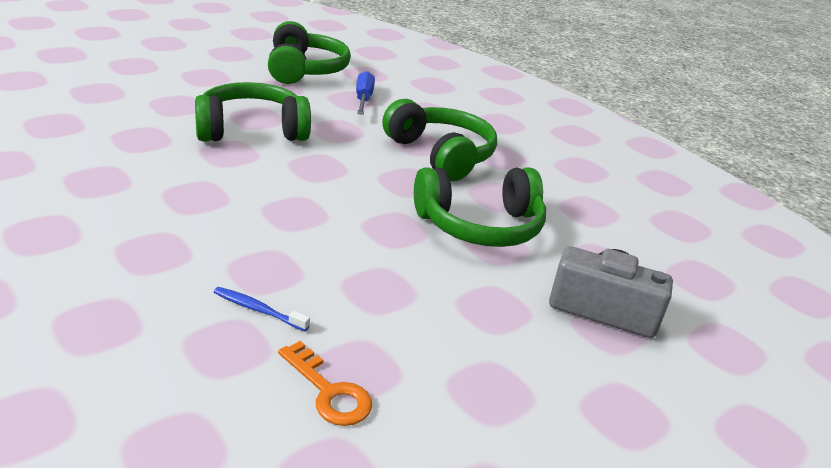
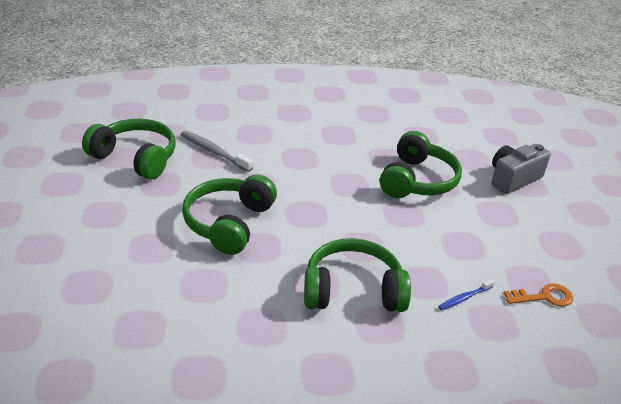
camera: 55 degrees left, 5 degrees up
blue screwdriver [356,71,375,115] -> grey toothbrush [181,131,253,172]
green headphones [382,99,497,181] -> green headphones moved to [304,238,411,312]

